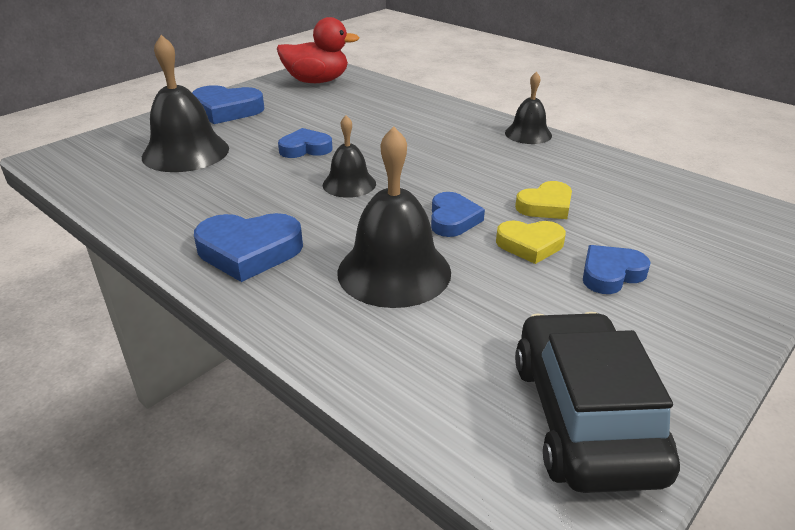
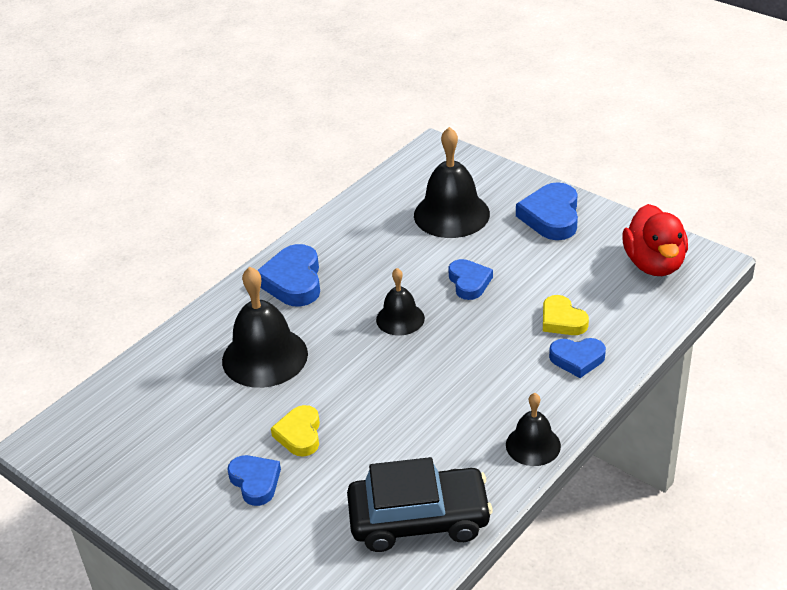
camera: 90 degrees right, 5 degrees up
blue heart [431,192,485,237] -> blue heart moved to [549,338,606,378]
yellow heart [515,181,572,219] -> yellow heart moved to [543,295,589,335]
black car [515,312,680,493] -> black car moved to [347,457,493,552]

